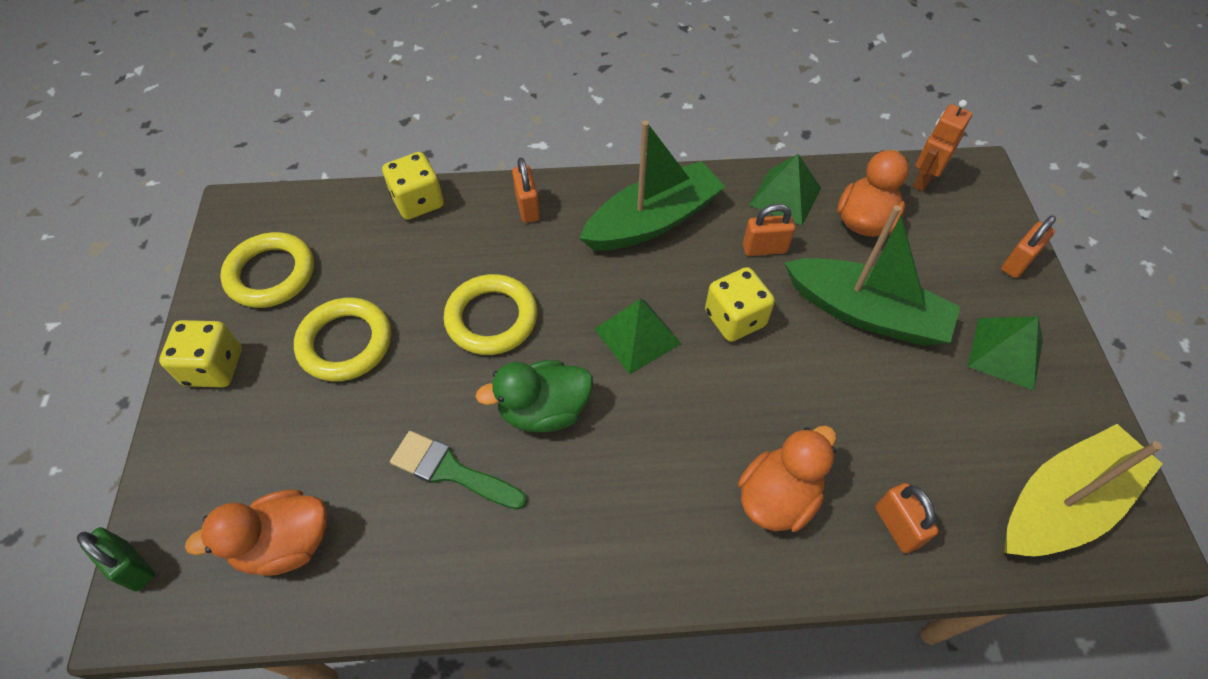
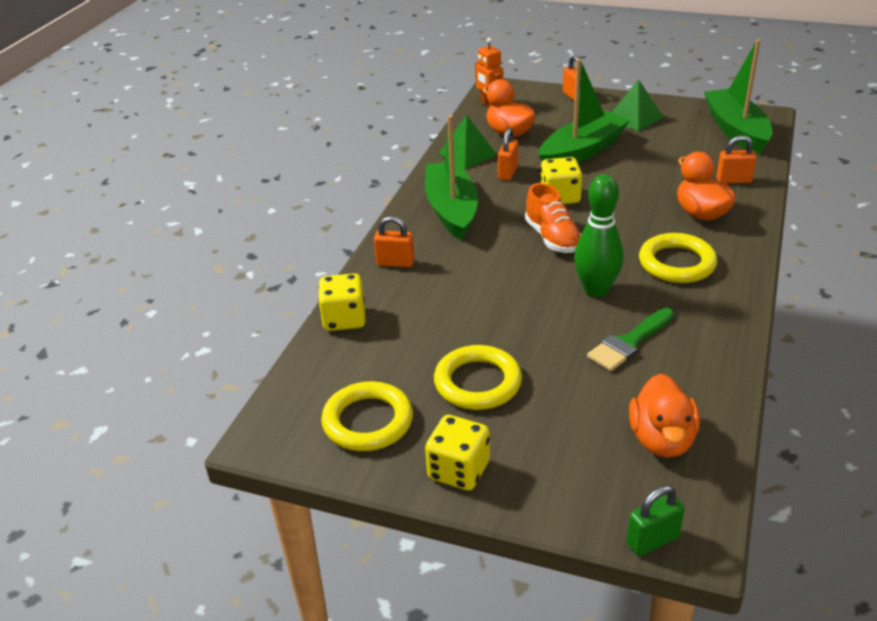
camera: 65 degrees left, 20 degrees down
yellow ring [444,274,538,355] -> yellow ring moved to [639,233,717,283]
green duck [475,360,593,432] -> green bowling pin [574,174,623,298]
green pyramid [595,299,681,374] -> orange shoe [525,183,582,253]
yellow boat [1004,424,1162,556] -> green boat [704,39,773,155]

